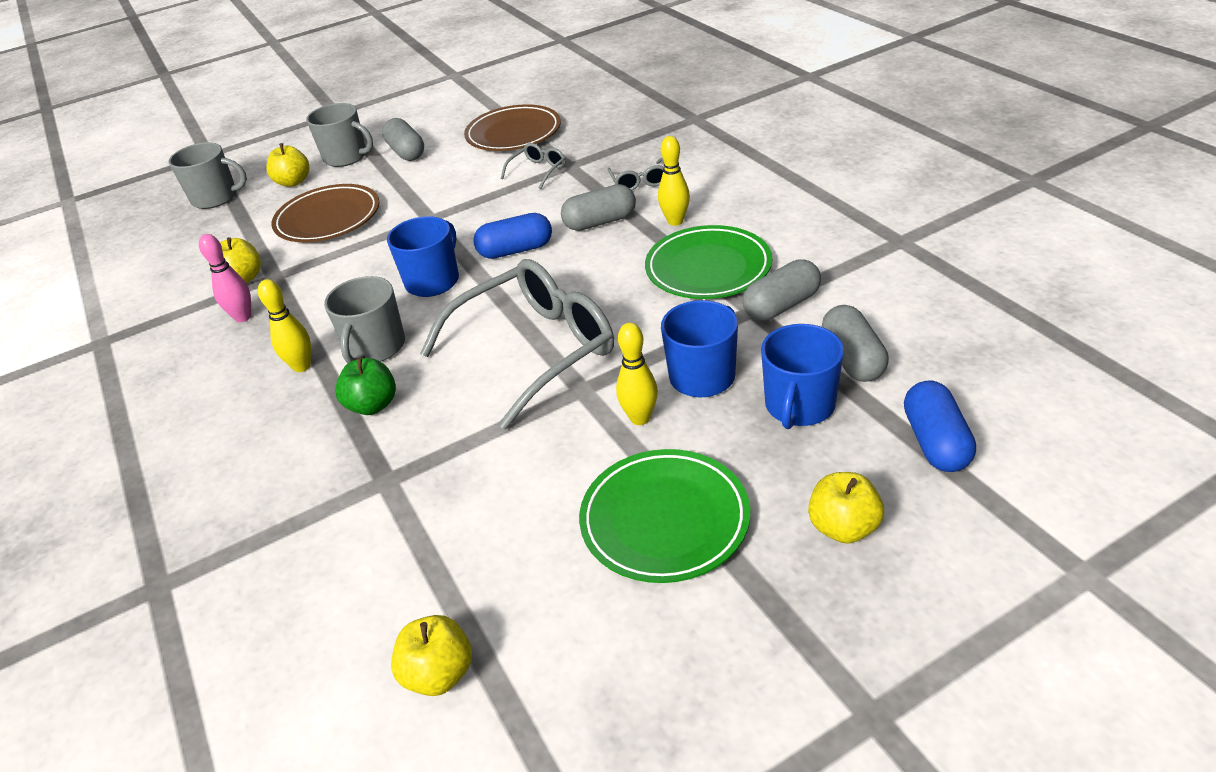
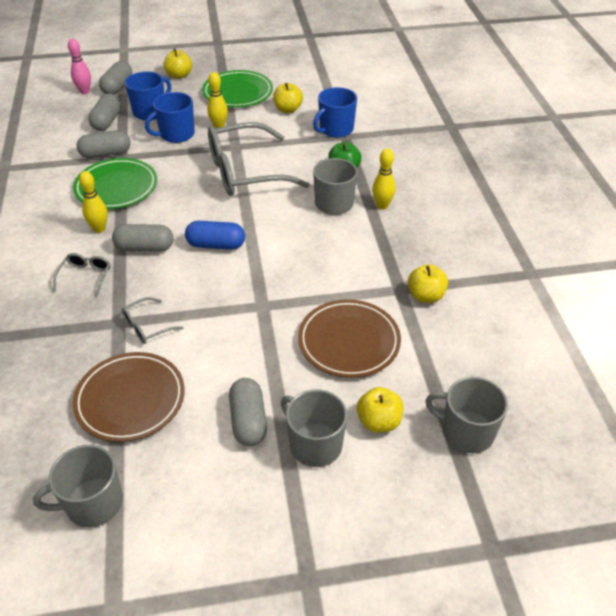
camera: 165 degrees left, 5 degrees up
pink bowling pin [199,234,251,322] -> pink bowling pin moved to [68,39,91,94]
blue mug [387,216,459,297] -> blue mug moved to [313,87,357,138]
yellow apple [391,615,472,696] -> yellow apple moved to [273,83,303,113]
blue capsule [904,381,976,472] -> grey capsule [99,61,132,94]
none -> grey mug [33,445,123,528]

